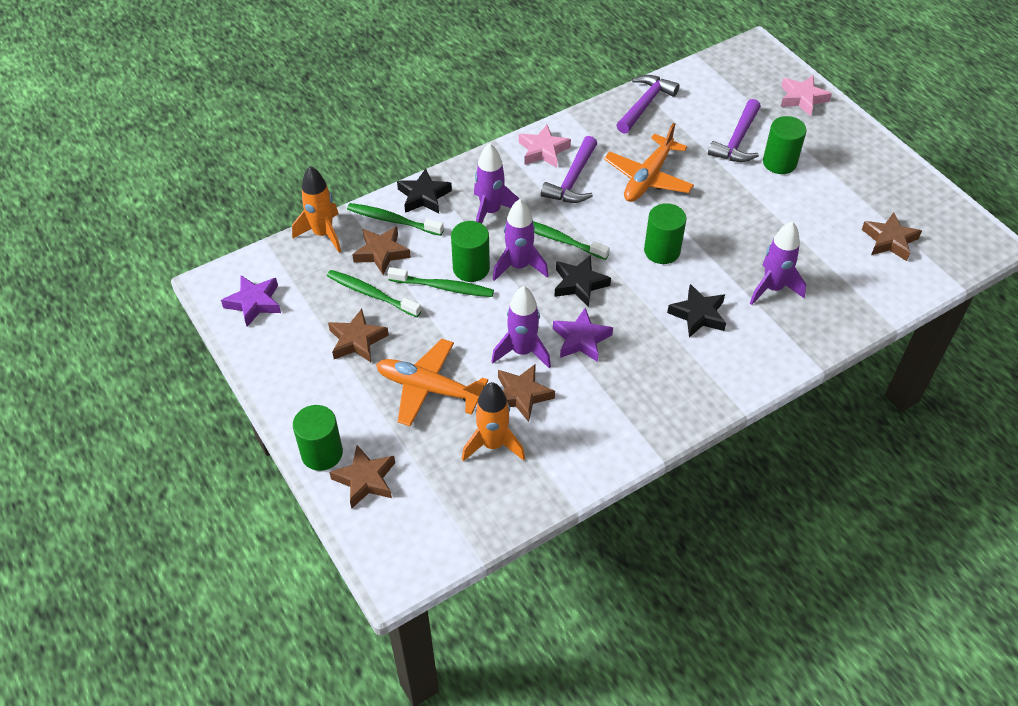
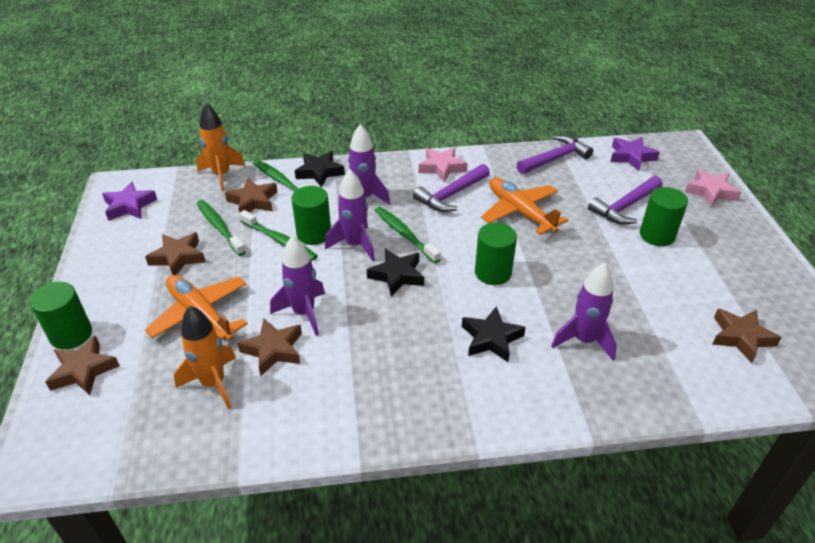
camera: 25 degrees right, 10 degrees down
purple star [553,308,613,362] -> purple star moved to [610,137,660,171]
orange plane [604,123,694,202] -> orange plane turned 90 degrees clockwise [481,178,568,235]

